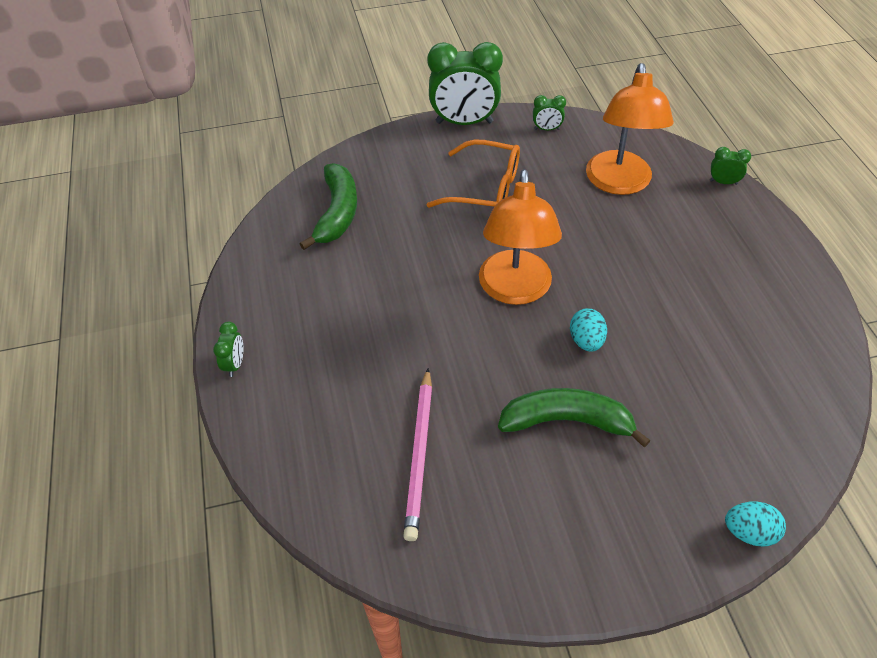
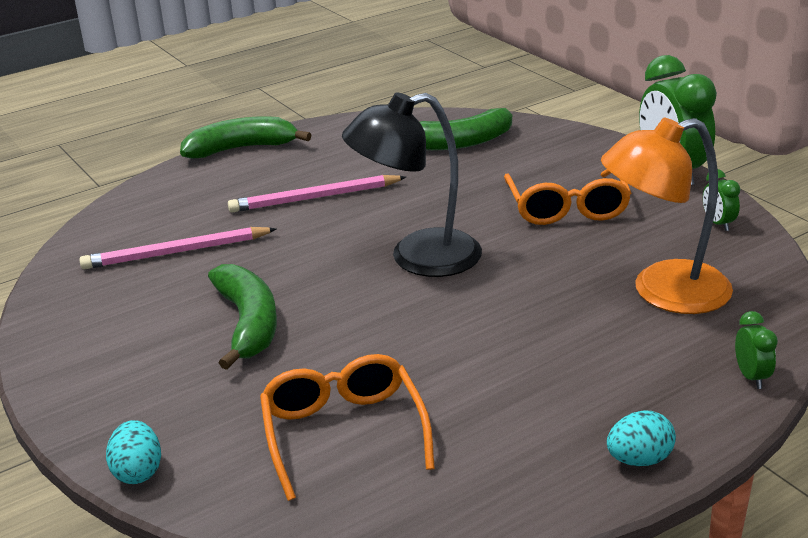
camera: 70 degrees right, 20 degrees down
green clock [213,322,243,377] -> green banana [180,116,311,158]
orange lamp [479,169,562,305] -> black lamp [342,92,482,277]
turquoise egg [570,308,607,352] -> turquoise egg moved to [607,411,676,466]
none -> pink pencil [228,175,406,212]
none -> orange glasses [260,354,435,501]

